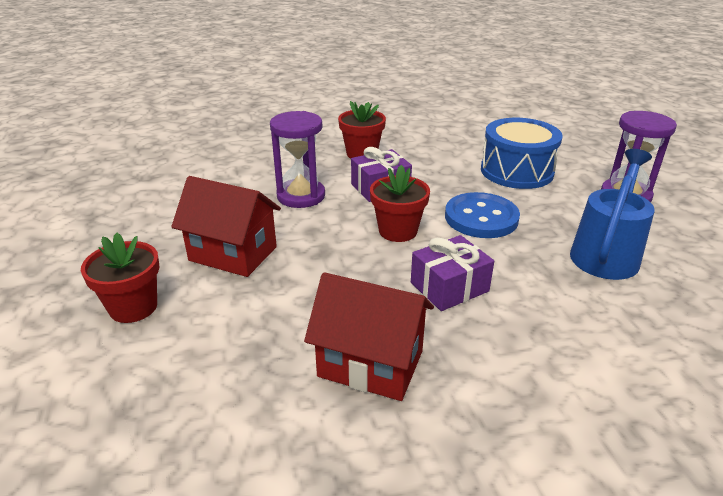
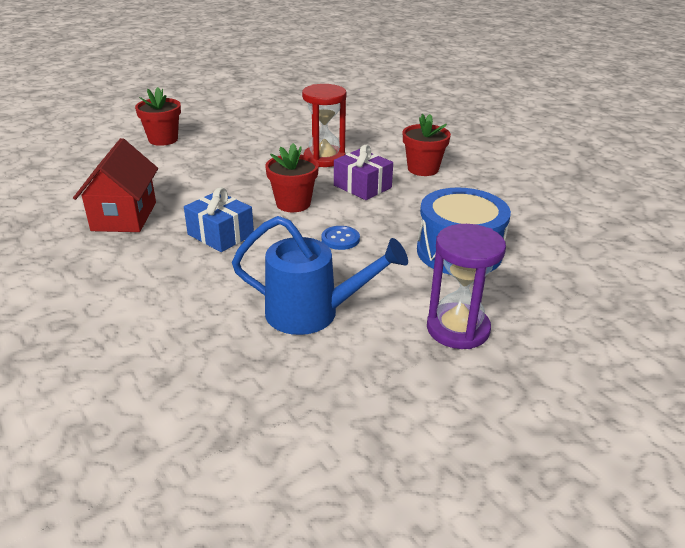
camera: 70 degrees right, 0 degrees up
red house [171,176,281,277] -> none
purple hourglass [270,111,325,208] -> red hourglass [302,84,347,167]
purple gift [411,235,494,311] -> blue gift [184,187,254,252]
blue button [445,192,520,238] -> blue button [322,226,360,250], size x0.52

